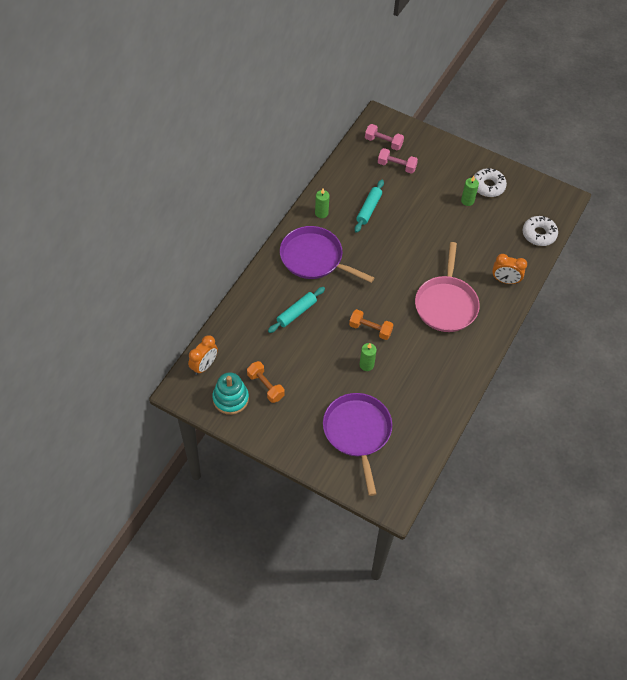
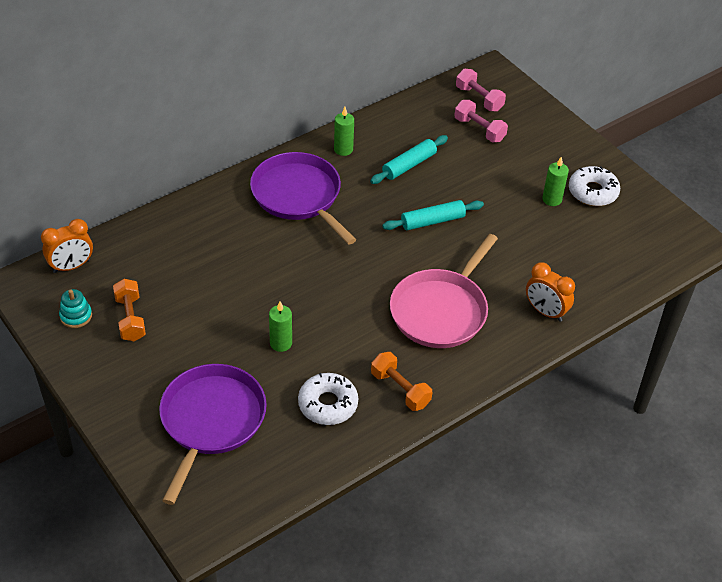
camera: 25 degrees right, 10 degrees down
turquoise stacking toy [212,372,249,415] -> turquoise stacking toy [59,289,92,328], size x0.61
turquoise rolling pin [268,287,325,333] -> turquoise rolling pin moved to [382,200,484,230]
orange dumbbell [349,309,393,340] -> orange dumbbell moved to [371,352,432,411]
white donut [523,216,558,246] -> white donut moved to [298,373,358,425]

